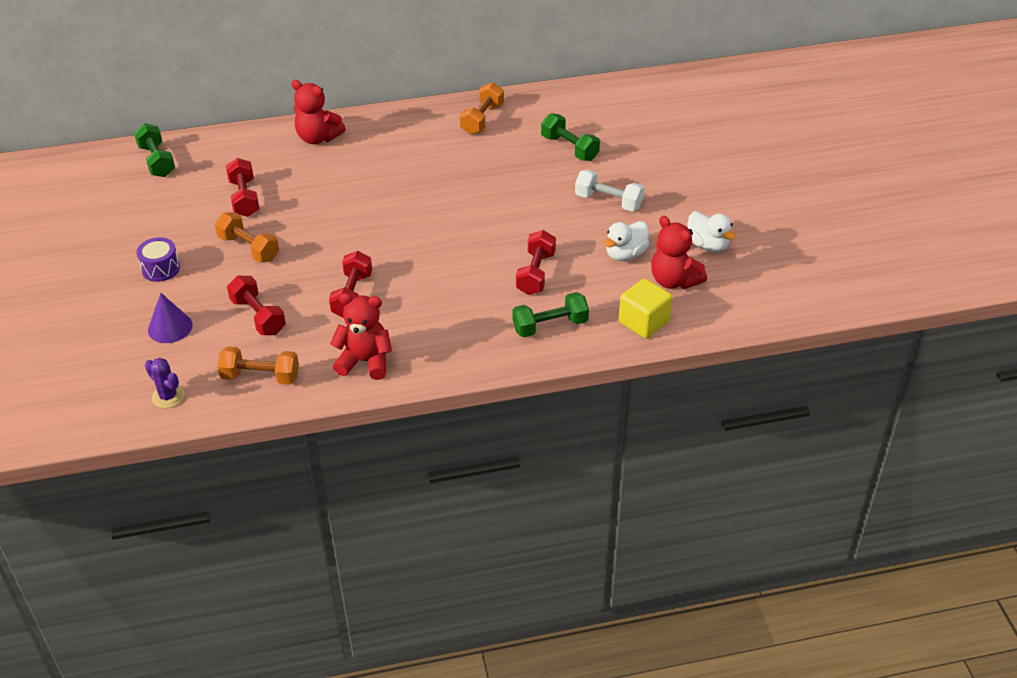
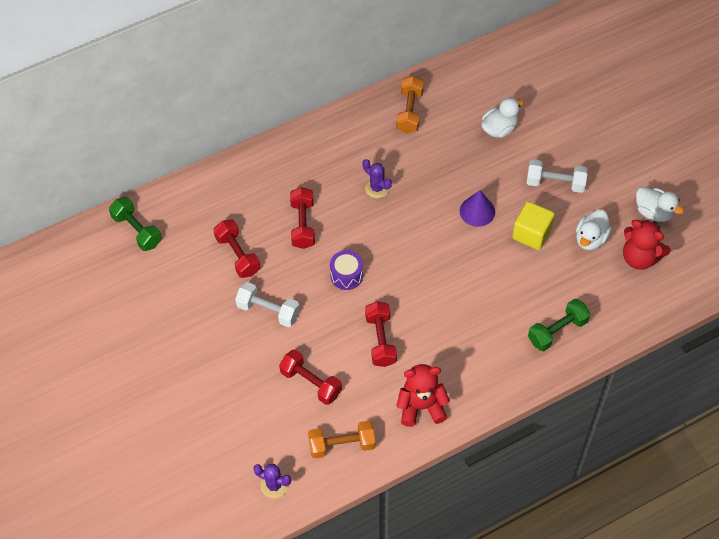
camera: 15 degrees left, 15 degrees up
purple drum [137,237,180,282] -> purple drum moved to [330,250,363,290]
purple cone [148,293,193,343] -> purple cone moved to [460,190,495,227]
orange dumbbell [215,212,279,263] -> white dumbbell [235,282,300,327]
red teddy bear [291,80,346,144] -> none
red dumbbell [516,230,556,295] -> red dumbbell moved to [290,187,315,249]
green dumbbell [541,113,600,161] -> white duck [481,97,524,138]
yellow cube [619,278,672,338] -> yellow cube moved to [512,201,555,250]
none -> purple cactus [363,159,392,198]

